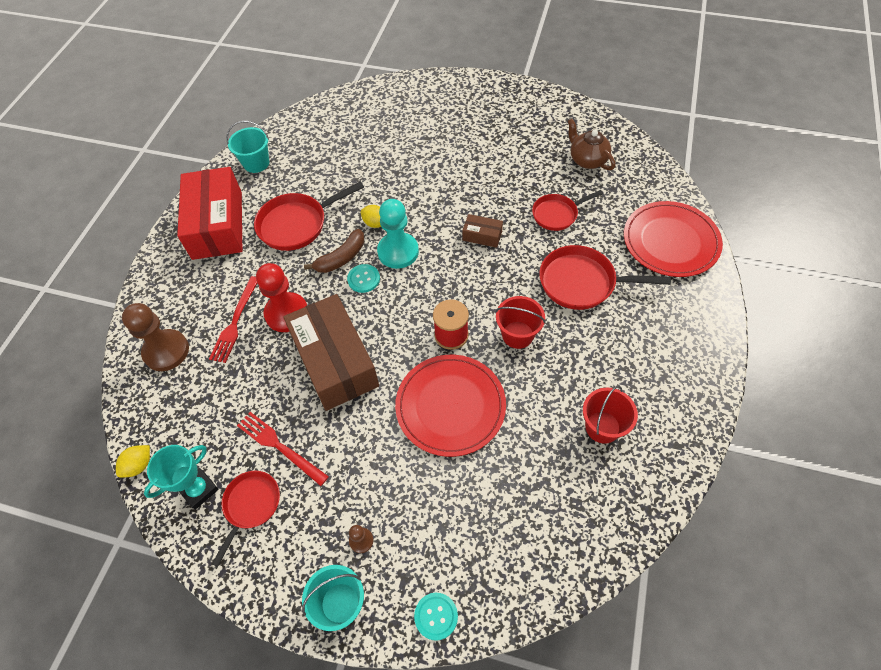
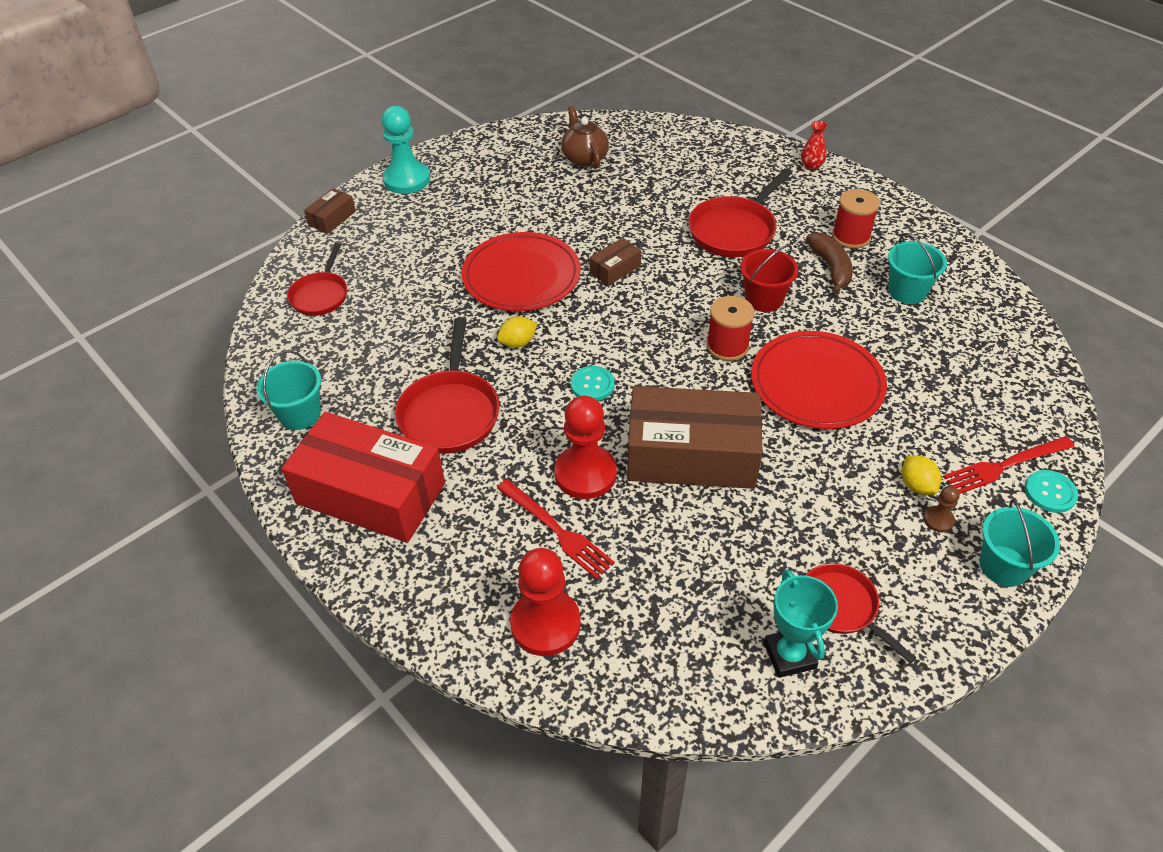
camera: 60 degrees left, 10 degrees down
yellow lemon [116,445,150,478] -> yellow lemon moved to [902,456,941,495]
brown pawn [122,303,189,371] -> red pawn [510,548,581,656]
red fork [237,412,329,486] -> red fork moved to [943,436,1075,494]
brown banana [304,229,364,273] -> brown banana moved to [806,232,853,294]
turquoise pawn [377,199,419,269] -> turquoise pawn moved to [382,106,430,194]
red pan [532,190,603,231] -> red pan moved to [287,243,347,316]
brown teapot [568,119,615,170] -> brown teapot turned 75 degrees clockwise [561,106,609,169]
red bucket [583,386,638,444] -> turquoise bucket [888,233,947,304]
red plate [624,201,723,277] -> red plate moved to [462,232,581,311]
none -> brown box [304,188,356,234]
none -> red vase [801,121,828,171]
none -> red spool [832,189,880,249]

